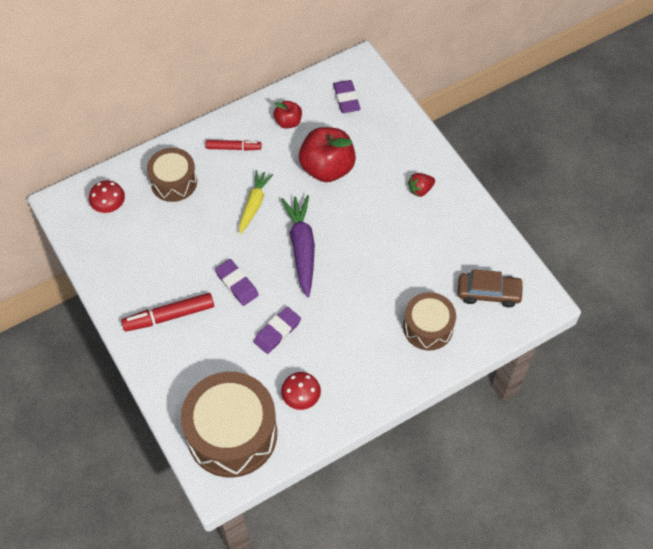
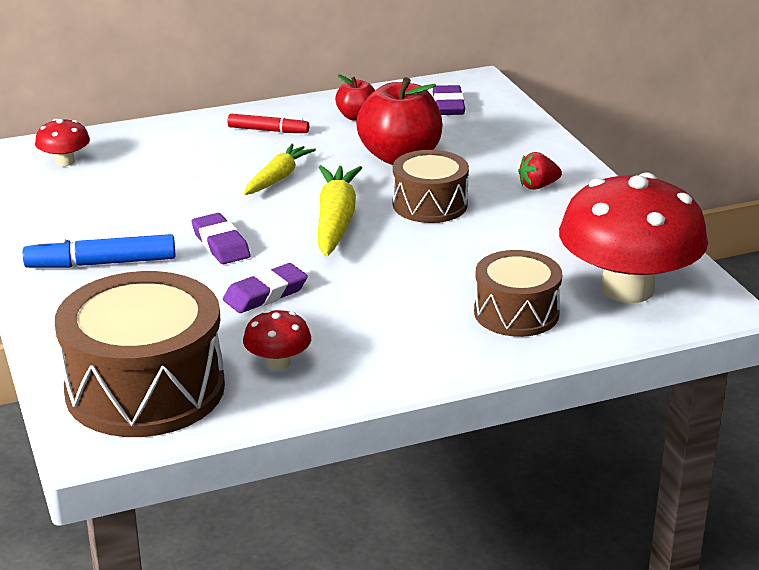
camera: 10 degrees right, 30 degrees down
red marker [121,293,214,331] -> blue marker [23,234,176,268]
brown drum [147,148,197,202] -> brown drum moved to [393,150,469,223]
purple carrot [281,195,315,298] -> yellow carrot [318,165,362,257]
brown car [458,269,524,307] -> red mushroom [559,172,708,303]

